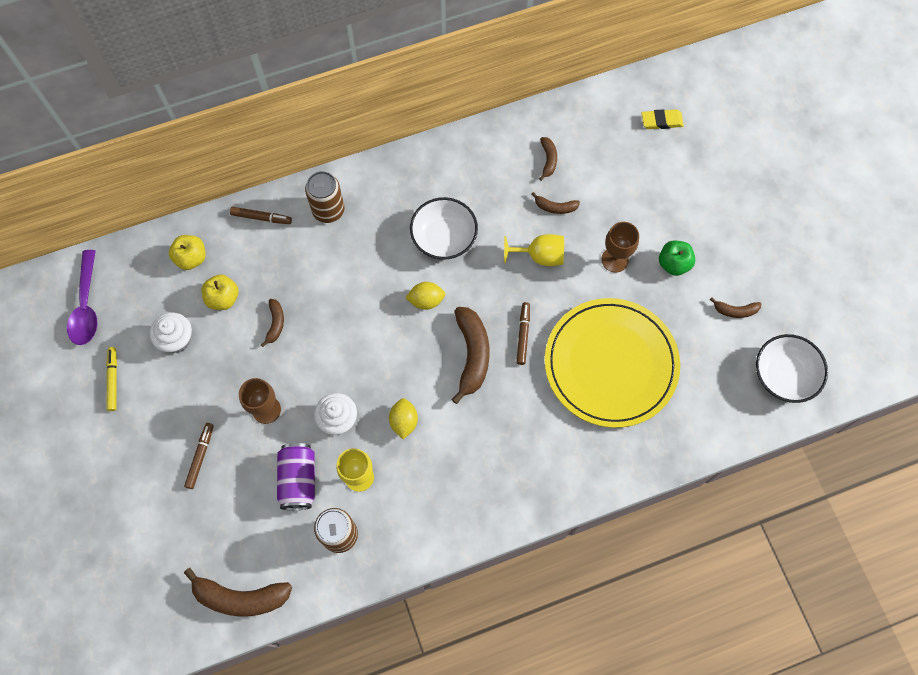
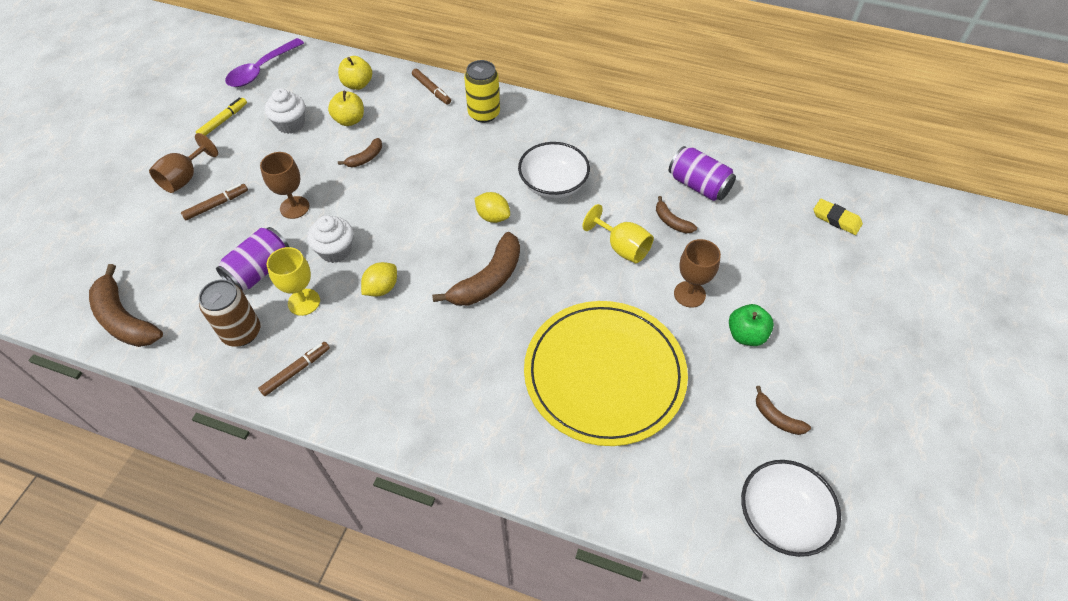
camera: 40 degrees right, 15 degrees down
brown can [305,171,345,223] -> yellow can [464,60,500,123]
brown marker [516,302,530,365] -> brown marker moved to [258,342,330,396]
brown banana [539,137,557,181] -> purple can [669,146,736,201]
none -> brown goblet [149,133,218,193]

